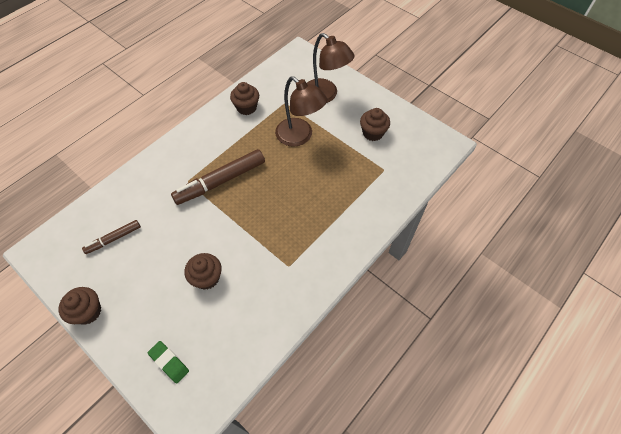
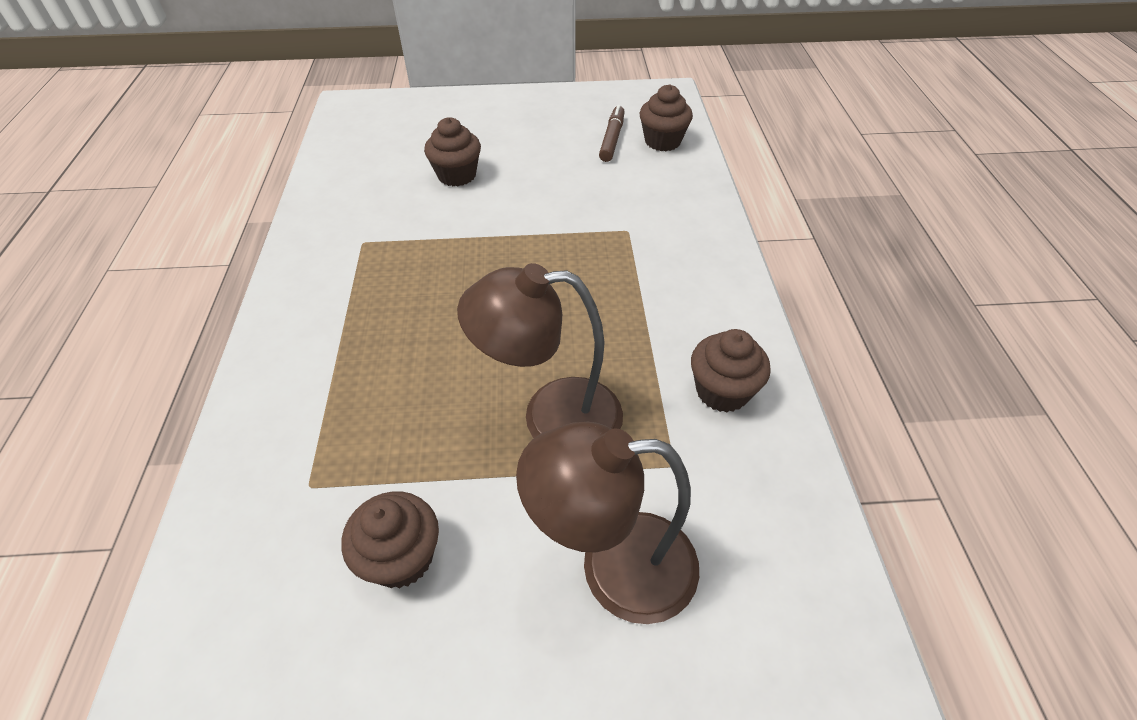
camera: 135 degrees right, 10 degrees down
brown cupcake [58,287,101,325] -> brown cupcake moved to [640,84,693,151]
green eraser [148,341,189,383] -> none
brown marker [171,149,265,205] -> none

